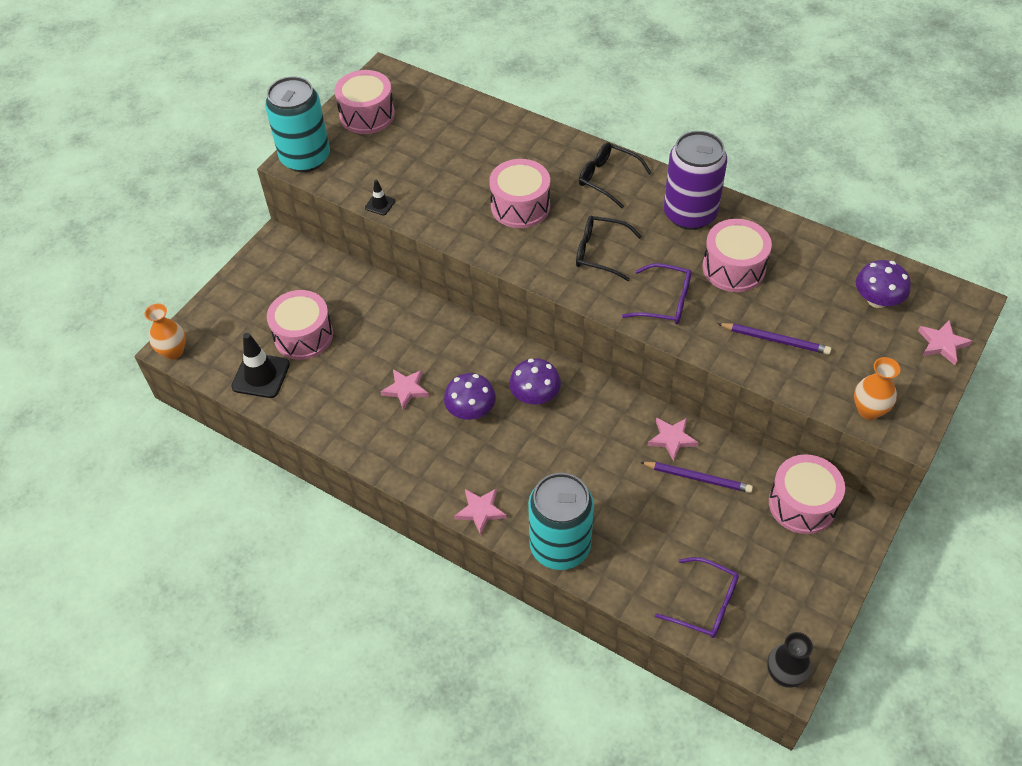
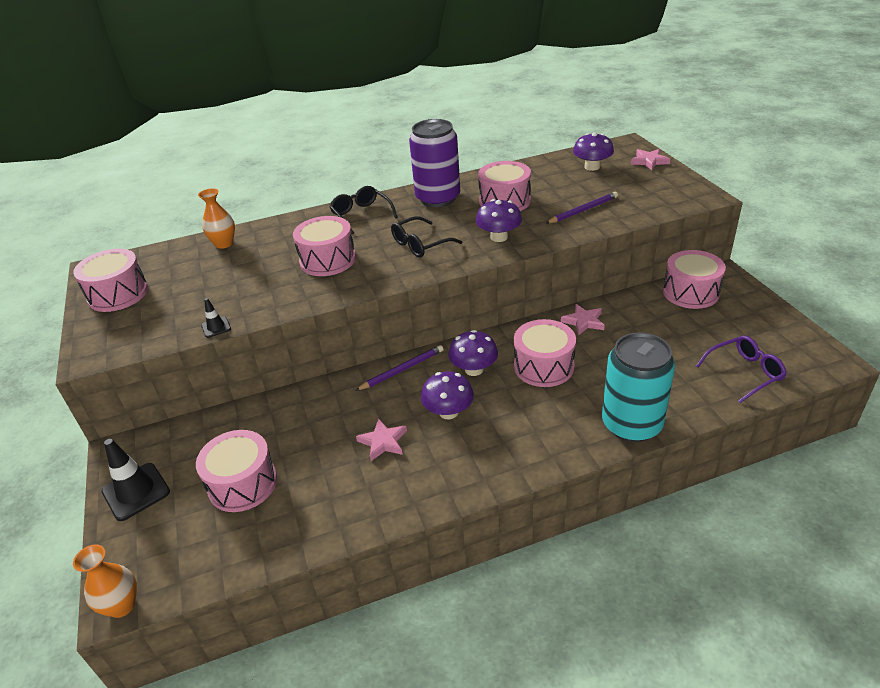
camera: 50 degrees left, 15 degrees down
black traffic cone [231,333,290,398] -> black traffic cone moved to [102,439,170,521]
turquoise can [265,76,330,172] -> none
pink star [454,488,507,536] -> none
black glasses [579,142,652,208] -> black glasses turned 75 degrees clockwise [329,186,398,235]
purple glasses [622,263,691,325] -> purple mushroom [476,199,522,242]
purple pencil [640,462,753,493] -> purple pencil moved to [355,345,444,391]
black vase [767,632,813,688] -> none
orange vase [854,357,900,420] -> orange vase moved to [198,188,235,249]
none -> pink drum [514,319,576,387]

